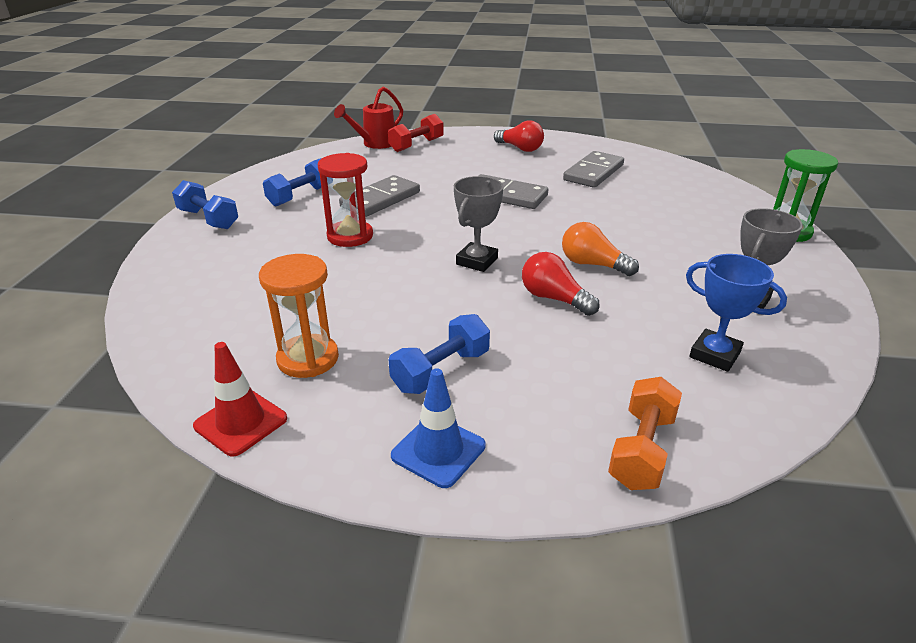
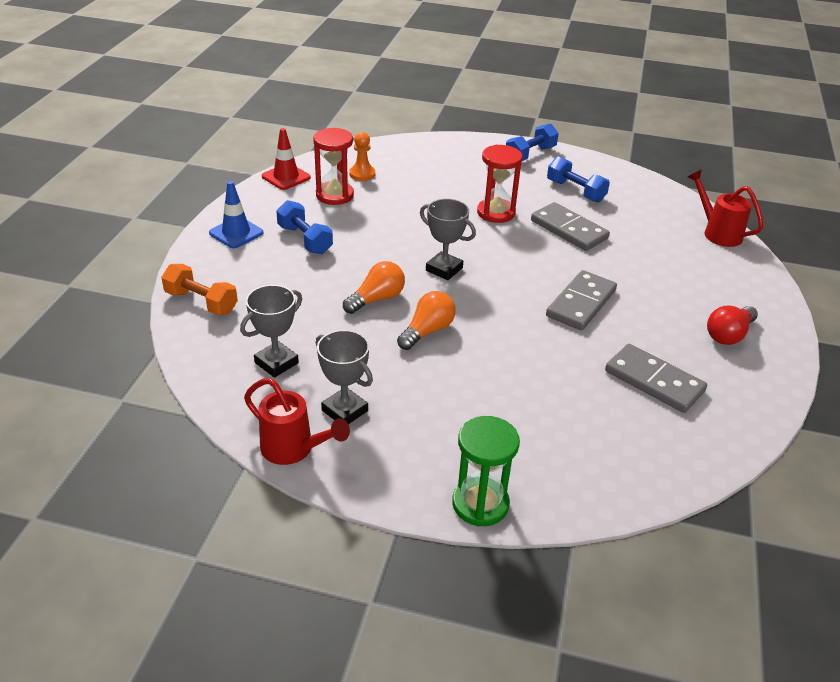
camera: 95 degrees right, 5 degrees up
orange hourglass [259,254,339,378] -> red hourglass [313,128,354,205]
red dumbbell [388,114,444,152] -> none
red light bulb [522,252,600,316] -> orange light bulb [343,261,405,314]
blue trophy [686,254,787,372] -> grey trophy [240,285,302,378]
none -> red watering can [244,378,350,465]
none -> orange pawn [349,132,375,181]

